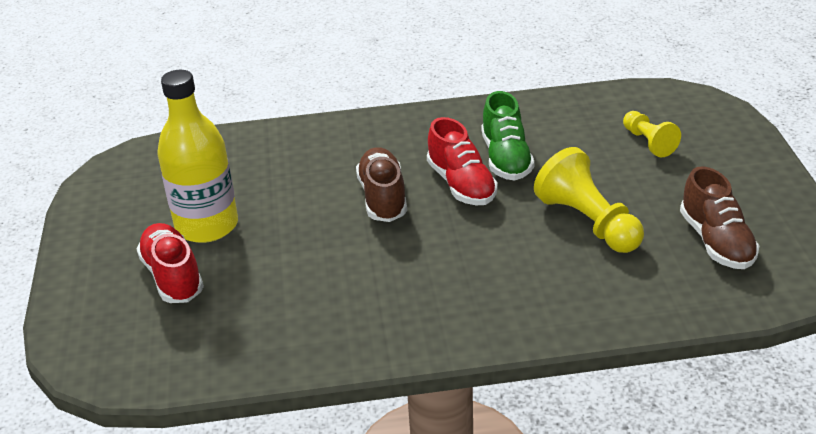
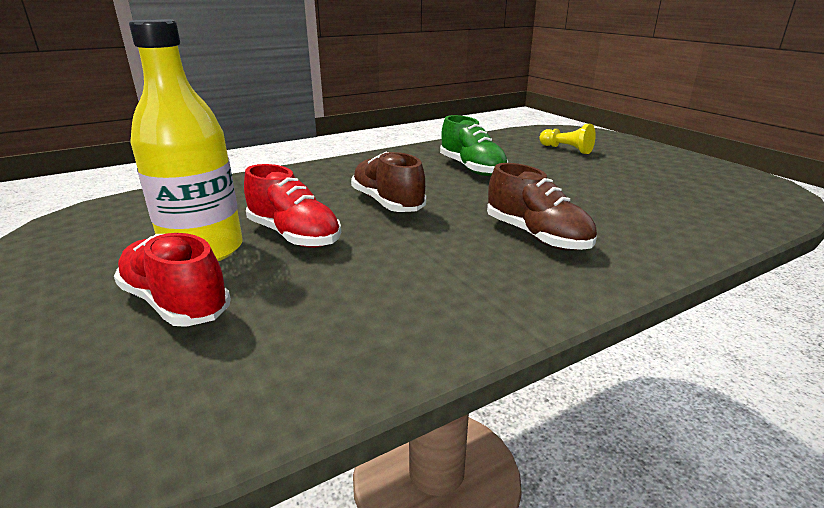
camera: 25 degrees left, 10 degrees down
red shoe [427,117,498,205] -> red shoe moved to [244,164,341,248]
yellow pawn [534,147,644,253] -> none
brown shoe [680,166,759,269] -> brown shoe moved to [487,163,597,251]

